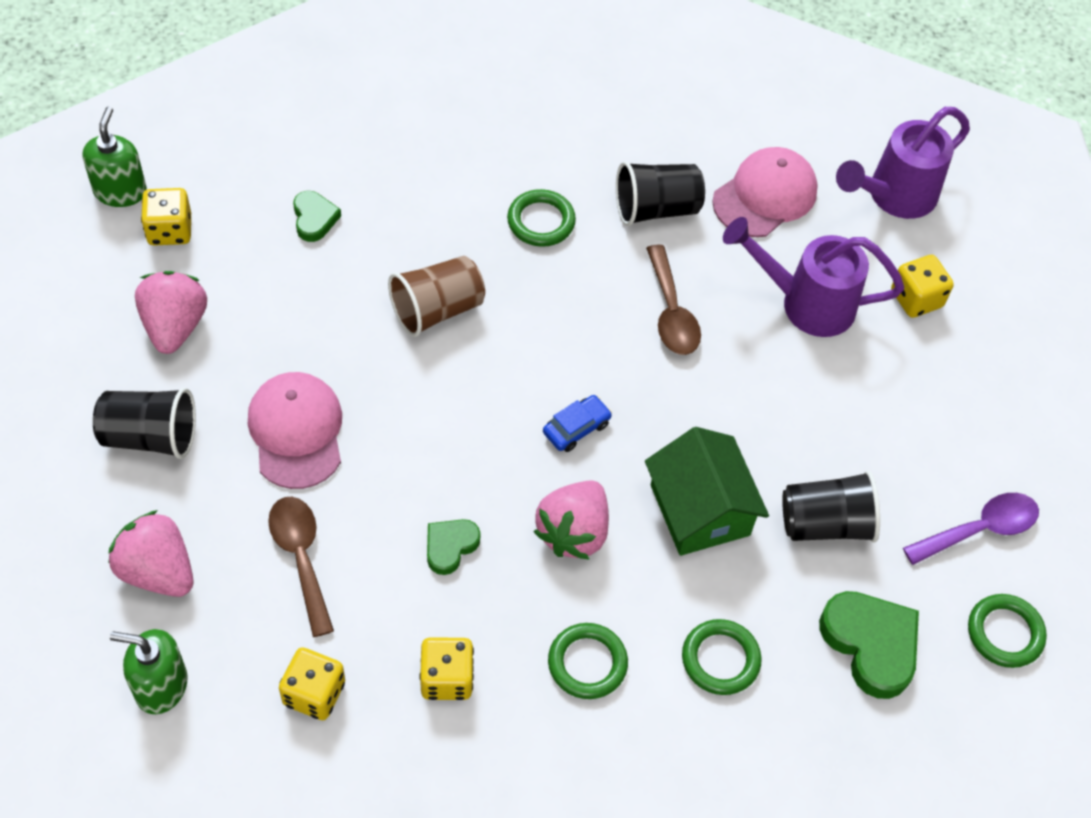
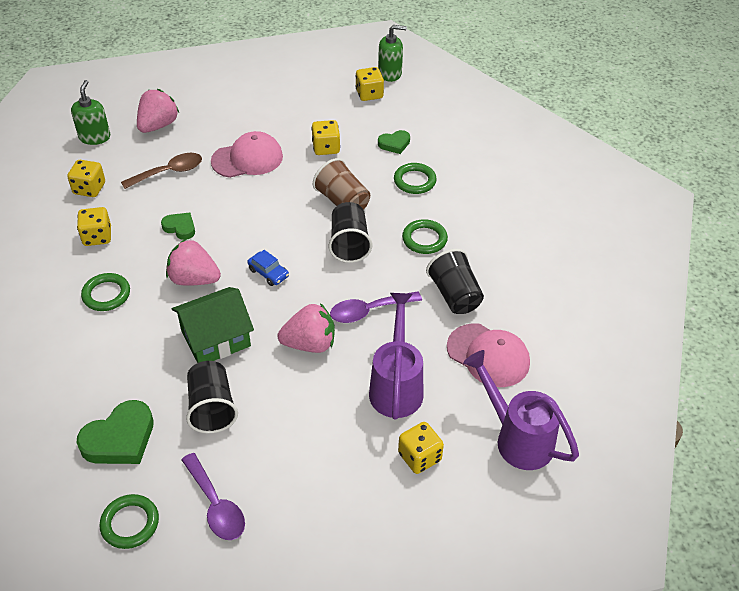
camera: 85 degrees right, 10 degrees down
black cup [93,388,196,459] -> black cup moved to [329,202,372,263]
pink strawberry [135,271,207,354] -> pink strawberry moved to [277,303,335,353]
brown spoon [646,244,701,355] -> purple spoon [330,291,422,323]
green ring [682,619,762,695] -> green ring moved to [394,163,436,194]
none -> yellow dice [311,120,340,155]

